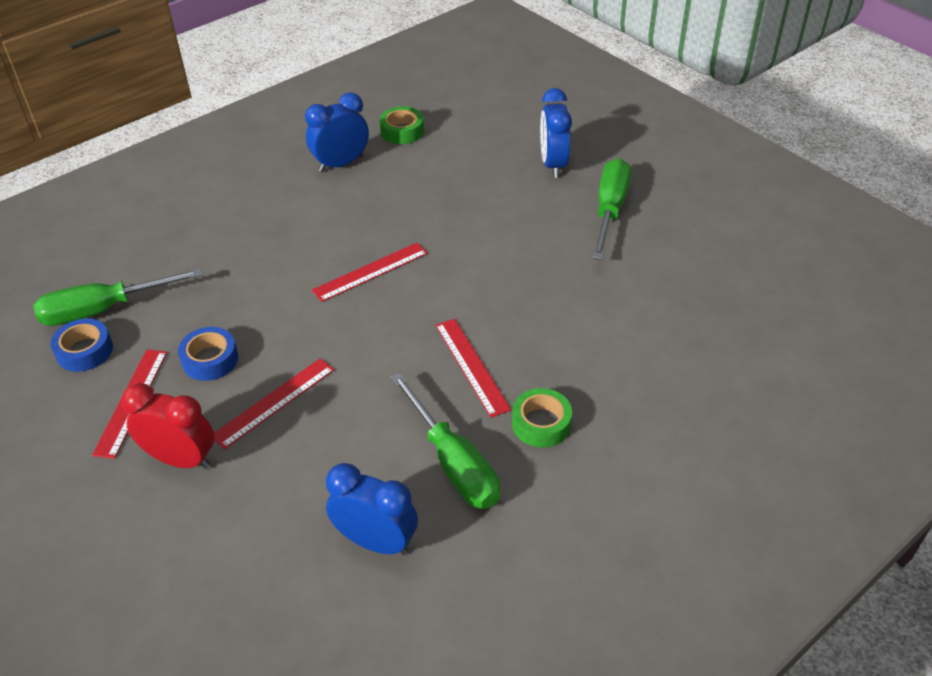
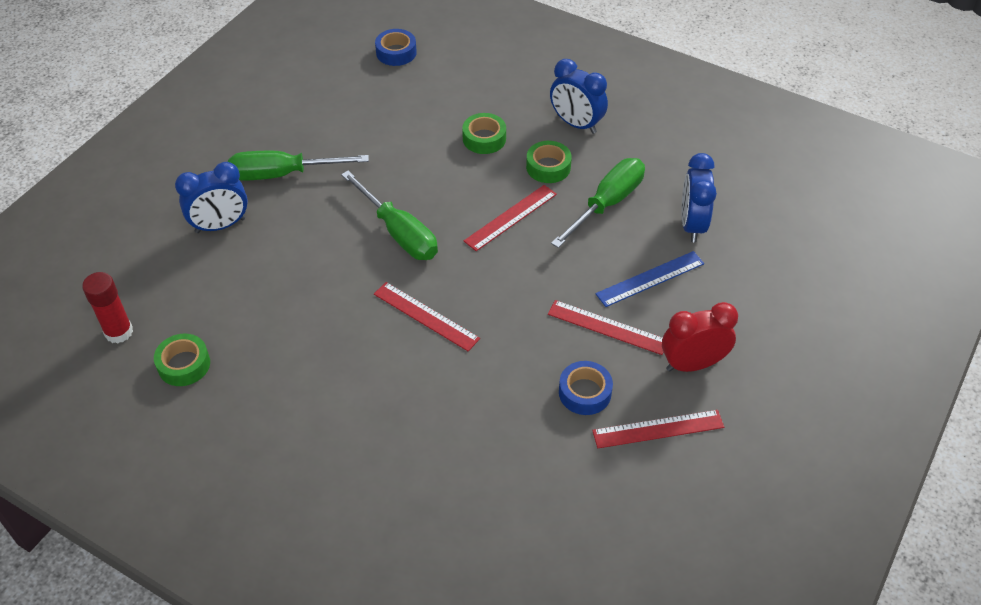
camera: 110 degrees left, 5 degrees up
green screwdriver [33,268,203,326] -> green screwdriver moved to [341,170,438,260]
blue tape [51,318,113,372] -> blue tape moved to [375,29,417,66]
red clock [121,383,215,469] -> red clock turned 75 degrees clockwise [662,302,738,372]
blue clock [305,92,369,172] -> blue clock moved to [550,59,608,134]
none -> red glue stick [82,272,133,344]
none -> green tape [462,113,506,154]
none -> blue ruler [595,251,704,307]

